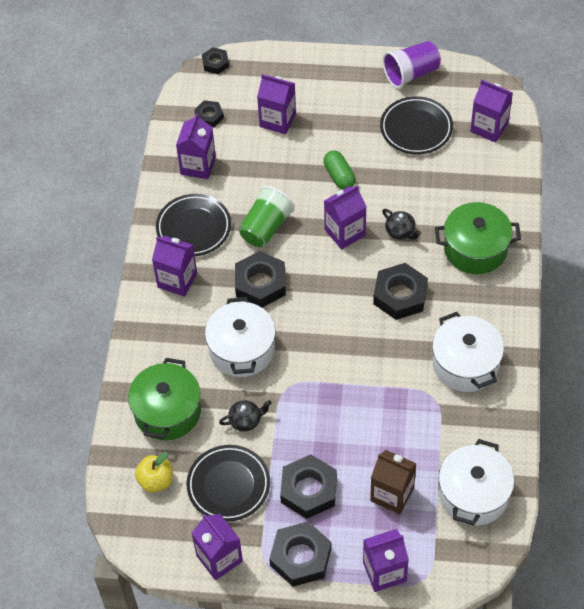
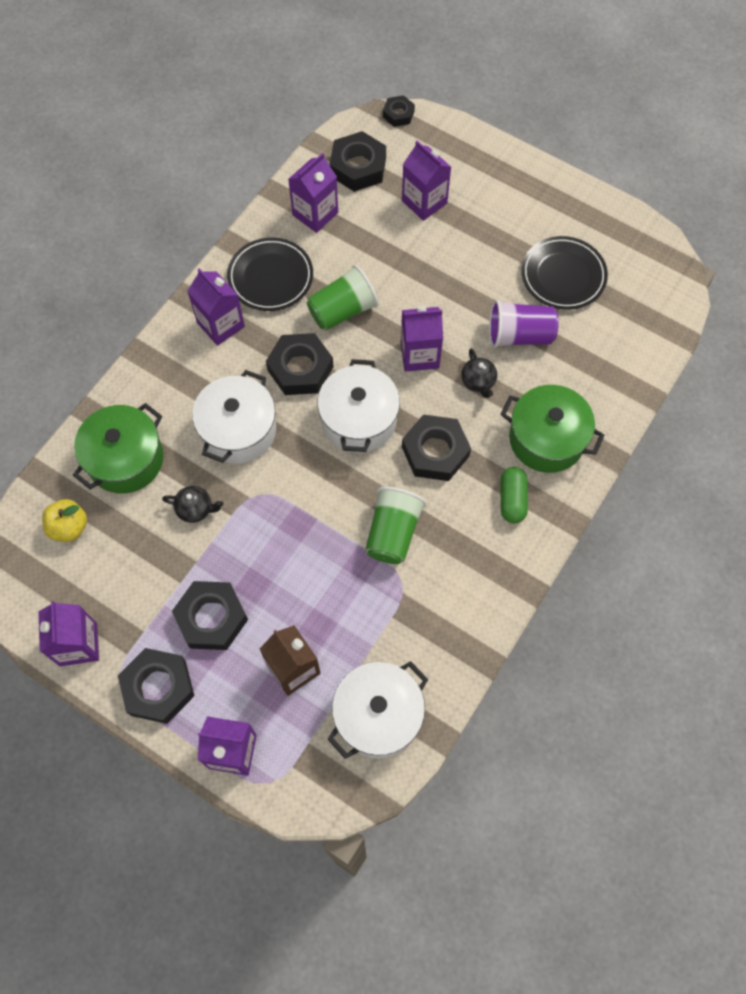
camera: 25 degrees right, 10 degrees up
black plate [187,445,270,522] -> none
black nut [194,100,224,127] -> black nut [329,131,386,192], size x1.81
green capsule [323,151,355,190] -> green capsule moved to [501,467,528,523]
purple cup [383,41,441,89] -> purple cup moved to [489,299,559,348]
white pot [432,312,504,392] -> white pot moved to [317,359,400,453]
purple carton [470,80,513,142] -> none
none -> green cup [365,487,426,564]

